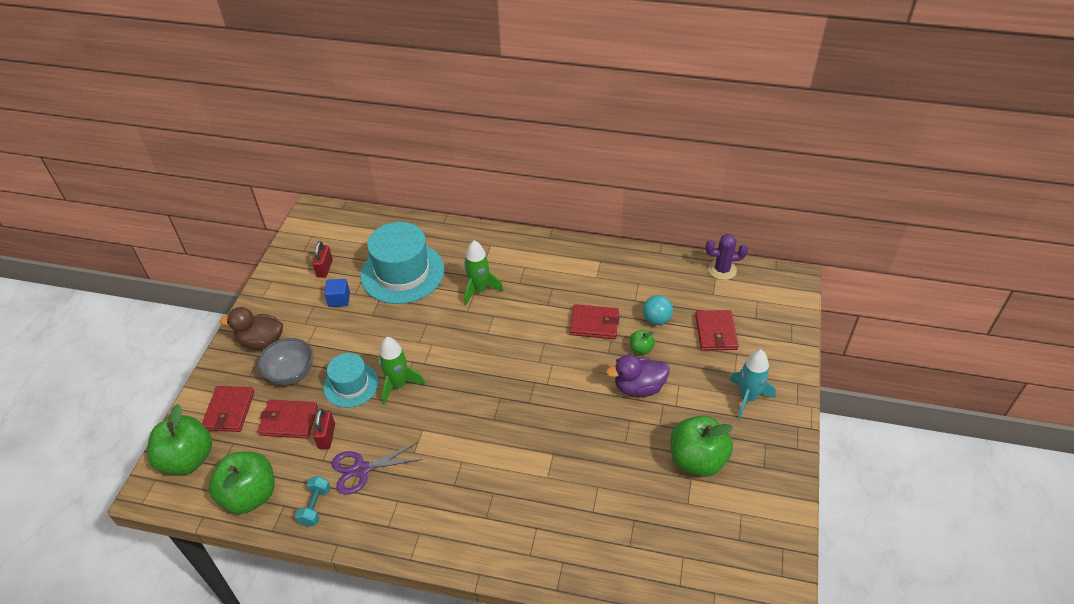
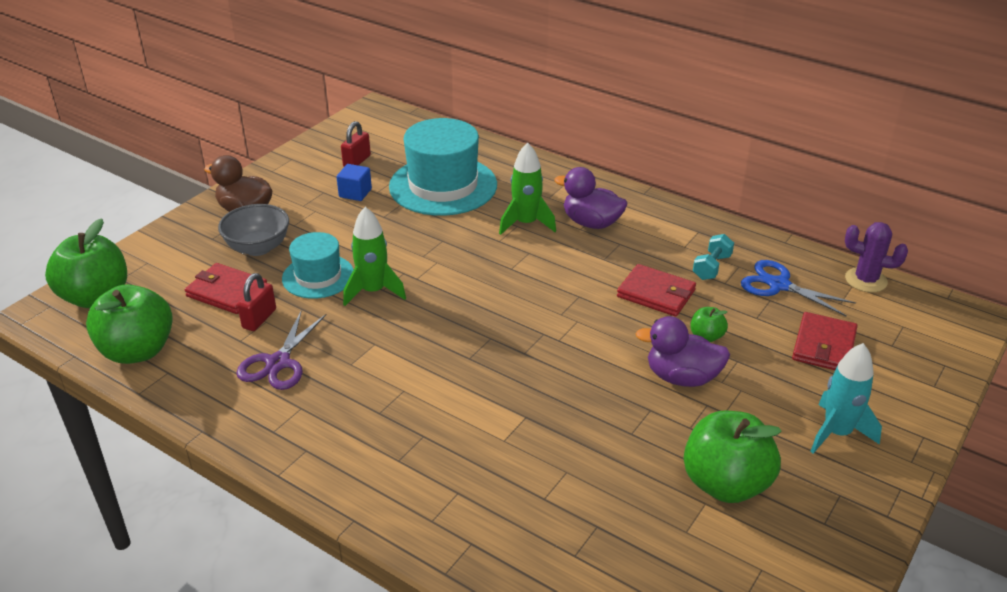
camera: 20 degrees right, 10 degrees down
red wallet [202,386,255,432] -> none
turquoise dumbbell [295,476,330,527] -> turquoise dumbbell moved to [693,234,734,280]
purple scissors [332,443,422,495] -> purple scissors turned 75 degrees counterclockwise [236,310,327,390]
turquoise ball [643,295,673,325] -> none
none -> purple duck [554,167,627,229]
none -> blue scissors [741,260,856,317]

